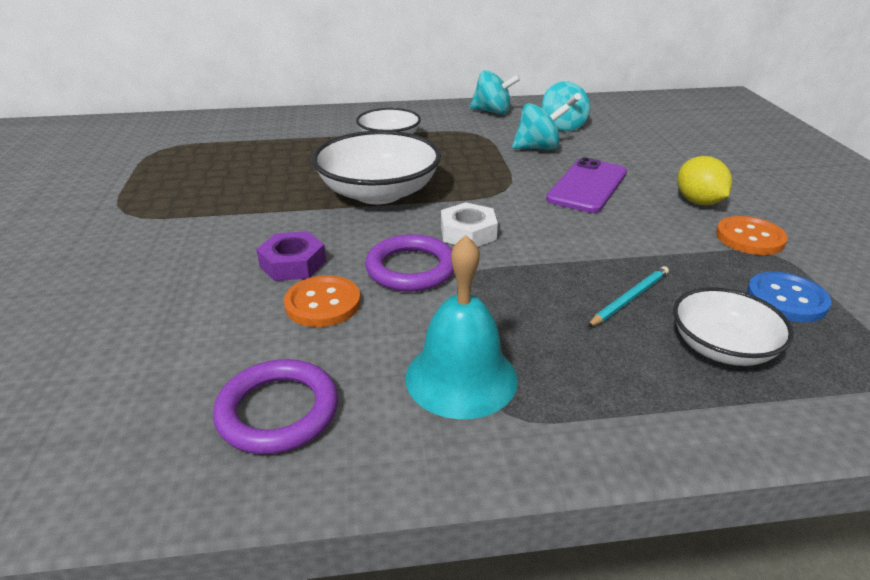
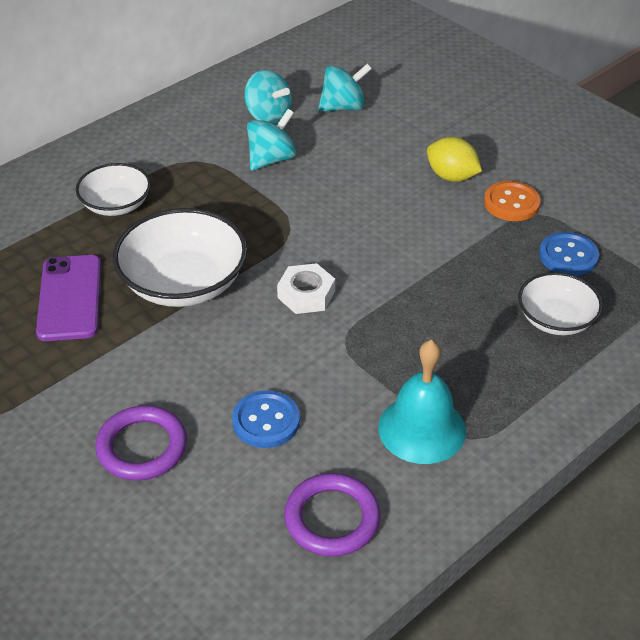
camera: 35 degrees left, 10 degrees up
purple nut [256,231,326,281] -> none
orange button [284,275,361,327] -> blue button [232,390,300,448]
purple ring [365,234,454,292] -> purple ring moved to [95,405,187,481]
turquoise spinning top [470,70,520,114] -> turquoise spinning top moved to [318,63,372,112]
purple phone [546,158,627,213] -> purple phone moved to [36,255,101,341]
turquoise pencil [587,266,669,327] -> none

